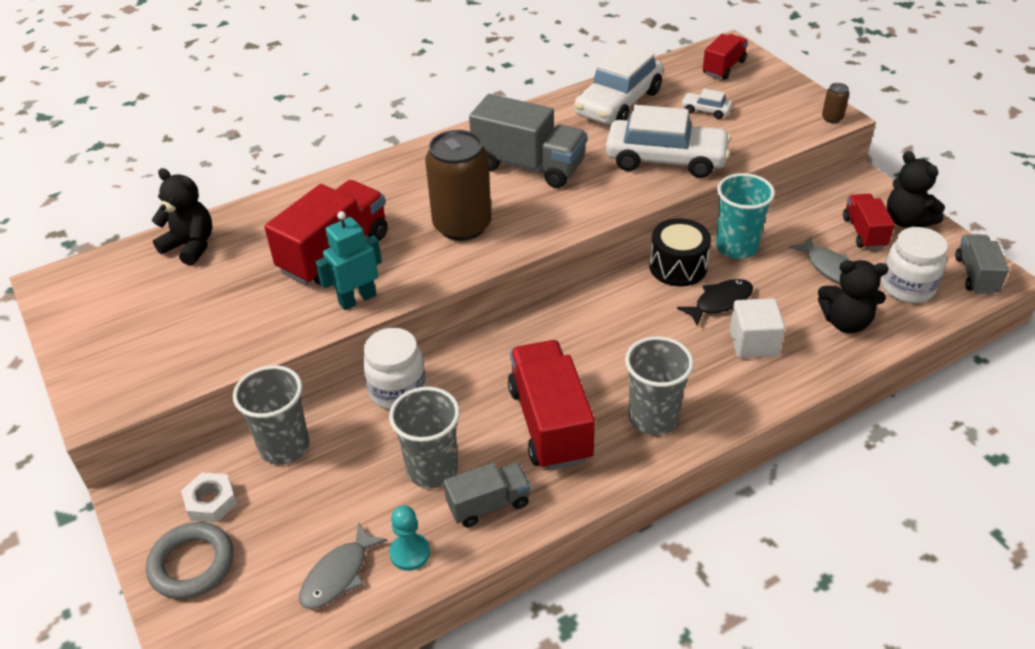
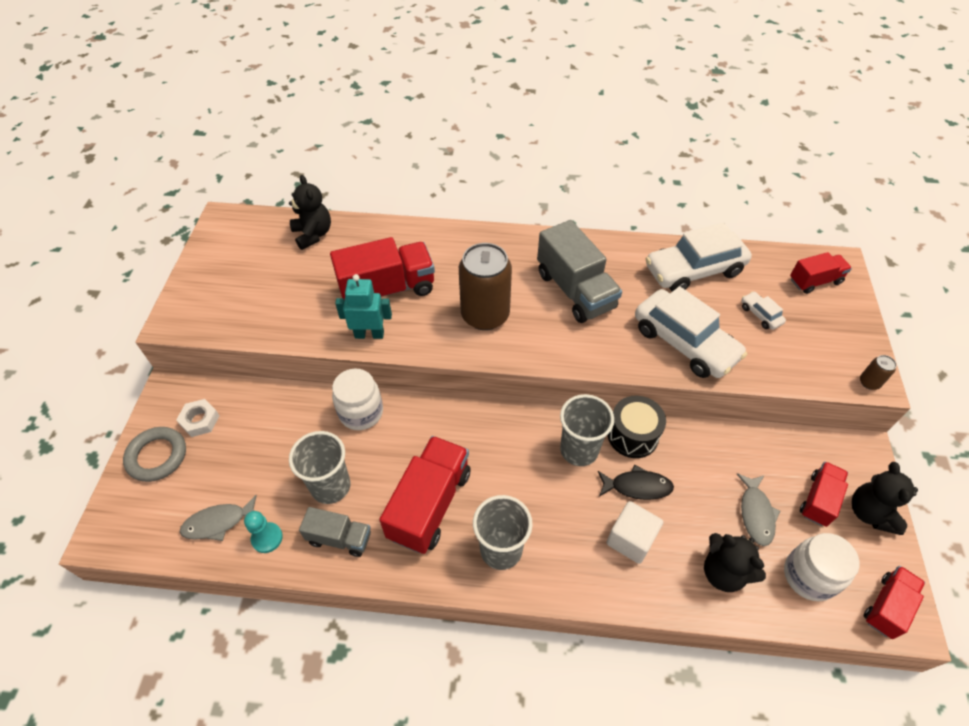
camera: 35 degrees right, 10 degrees up
grey cup [233,365,309,465] -> grey cup moved to [560,394,614,466]
turquoise cup [716,173,775,259] -> none
grey truck [955,234,1009,294] -> red truck [864,566,925,639]

